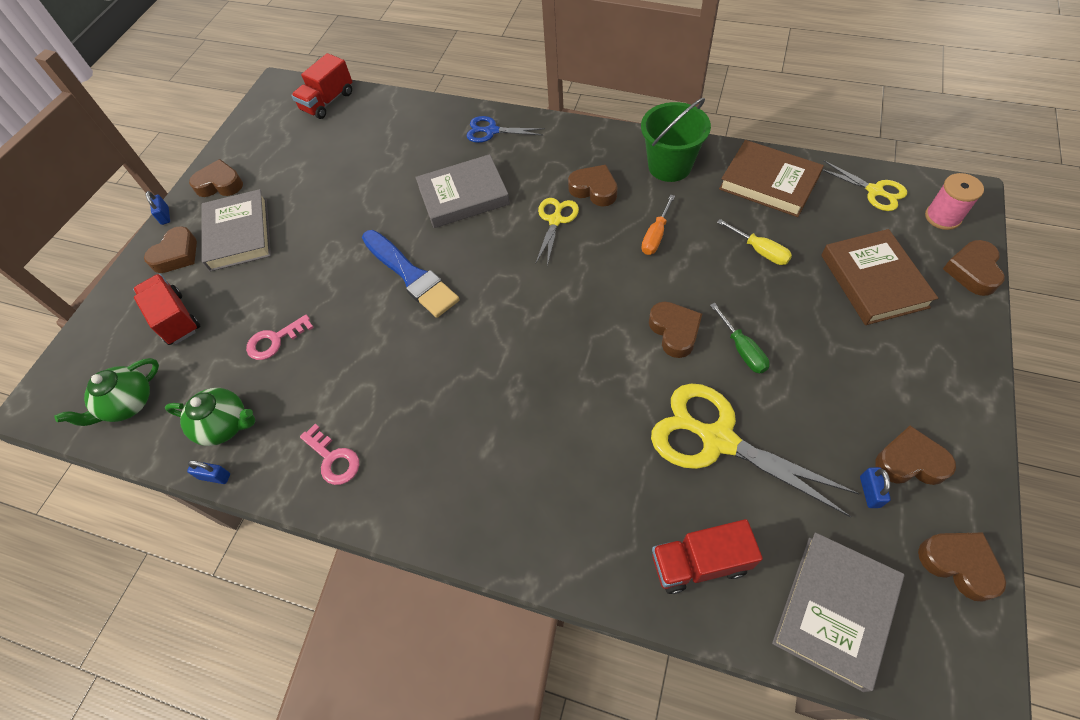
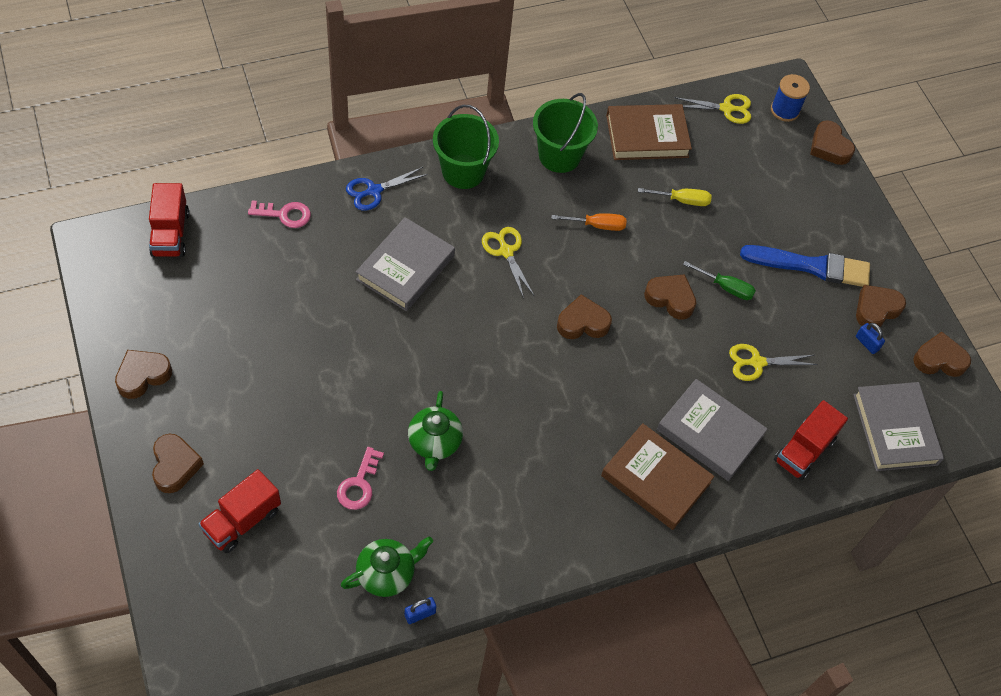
camera: 50 degrees left, 0 degrees up
green teapot [54,358,159,426] -> green teapot moved to [408,391,463,471]
red truck [133,274,200,345] -> red truck turned 60 degrees counterclockwise [198,469,281,553]
blue padlock [146,191,170,225] -> none
grey book [202,189,271,272] -> grey book moved to [657,379,768,481]
pink key [300,424,359,485] -> pink key moved to [248,200,311,228]
blue brush [362,230,460,318] -> blue brush moved to [740,245,870,287]
brown heart [568,165,617,207] -> brown heart moved to [557,294,612,339]
orange screwdriver [641,195,675,255] -> orange screwdriver turned 75 degrees counterclockwise [551,213,627,231]
yellow scissors [651,383,860,517] -> yellow scissors [729,344,818,381], size x0.54
brown book [821,229,938,325] -> brown book moved to [601,423,715,530]
pink spool [925,173,984,230] -> blue spool [771,74,810,122]
none -> green bucket [433,105,499,189]

